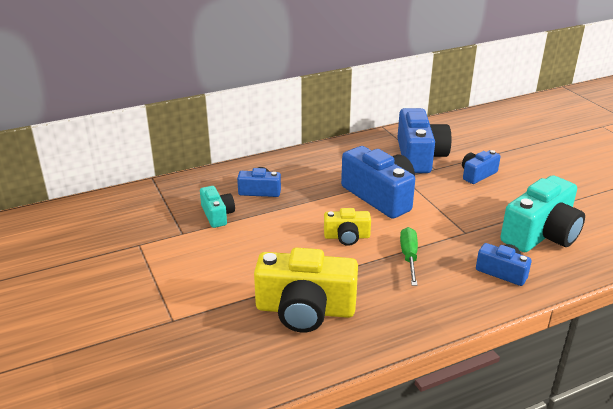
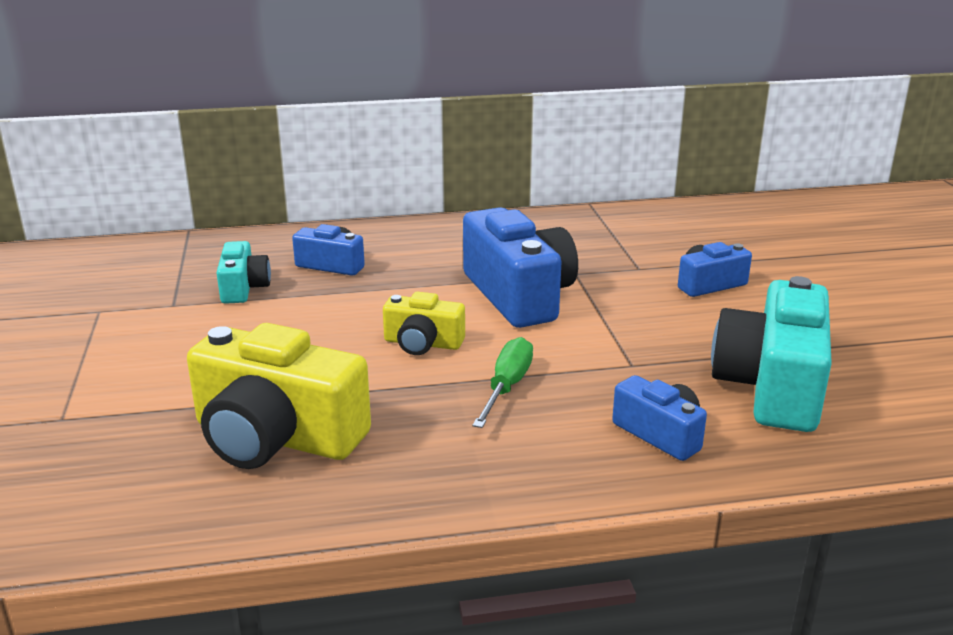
camera: 15 degrees right, 5 degrees down
blue camera [397,108,451,173] -> none
turquoise camera [500,175,585,252] -> turquoise camera turned 135 degrees clockwise [711,276,832,432]

